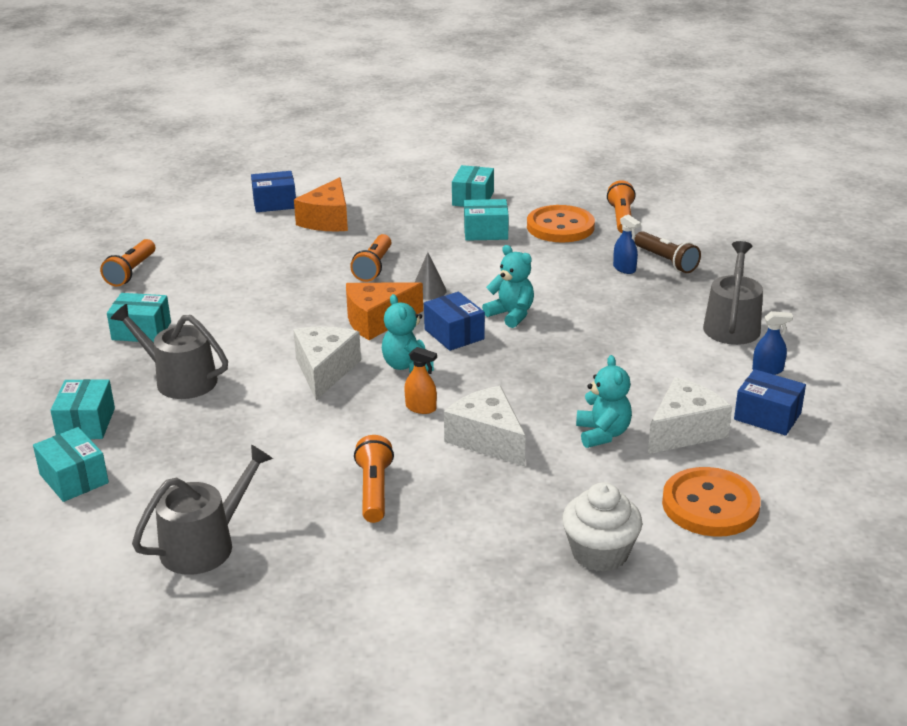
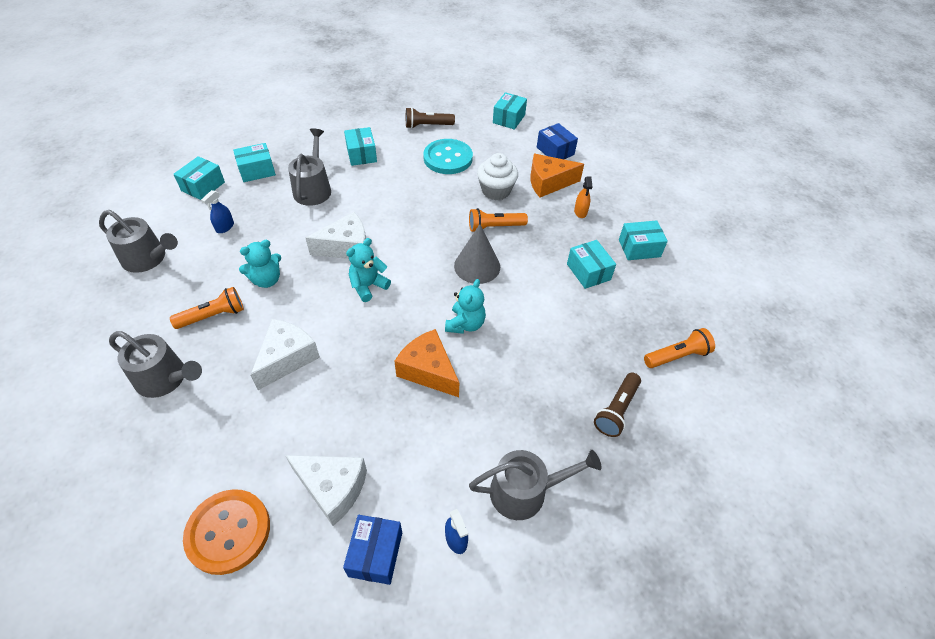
camera: 65 degrees right, 20 degrees up
orange flashlight [100,239,155,287] -> brown flashlight [406,107,455,129]
orange cheese [346,282,423,340] -> orange cheese moved to [394,329,459,397]
orange spray bottle [404,347,437,414] -> orange spray bottle moved to [574,176,592,218]
grey cone [415,252,447,300] -> grey cone [454,224,500,284], size x1.66
blue box [424,292,485,351] -> none
orange button [527,205,595,242] -> none
white cupcake [562,482,643,572] -> white cupcake moved to [477,153,518,200]
turquoise teddy bear [576,355,632,448] -> turquoise teddy bear moved to [239,240,281,288]
blue spray bottle [613,214,641,274] -> blue spray bottle moved to [201,190,234,233]
none -> grey watering can [109,331,202,398]
none -> turquoise button [423,139,473,174]
none -> turquoise box [493,92,527,130]

